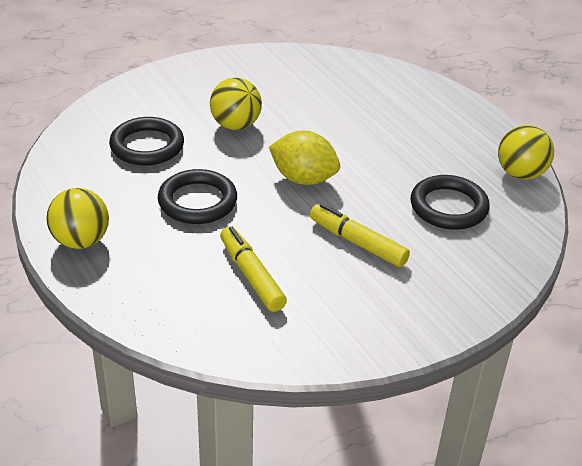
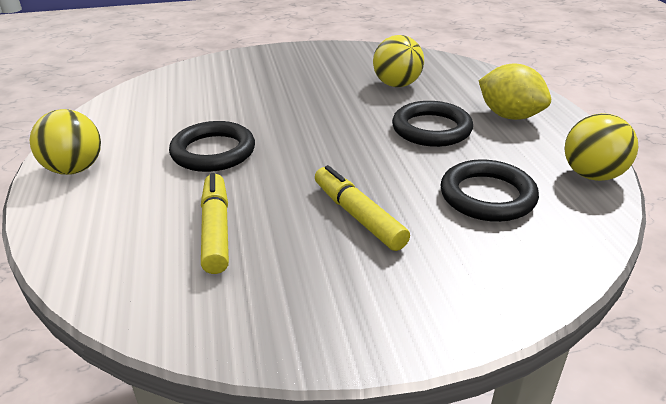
camera: 20 degrees right, 5 degrees down
black ring [109,117,184,166] -> black ring moved to [392,101,473,147]
yellow ball [210,78,262,130] -> yellow ball moved to [373,35,424,87]
yellow lemon [269,131,340,185] -> yellow lemon moved to [479,64,551,120]

